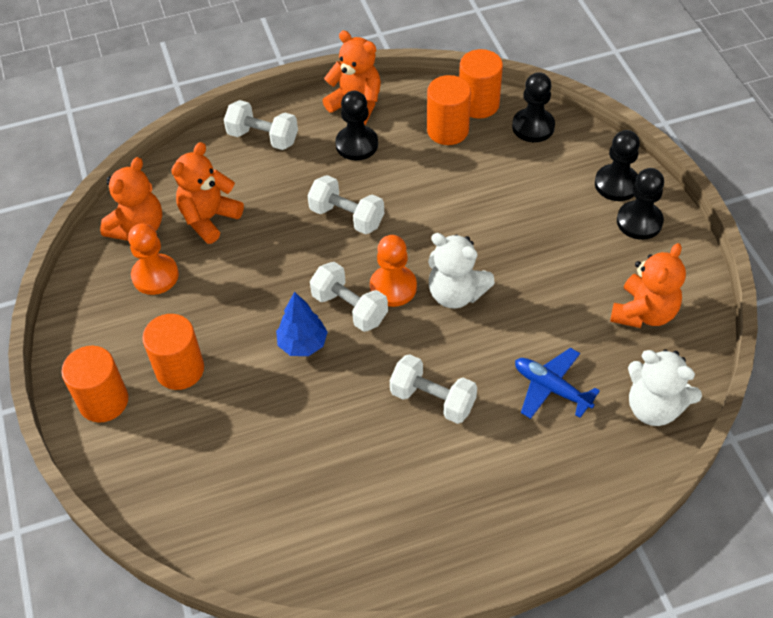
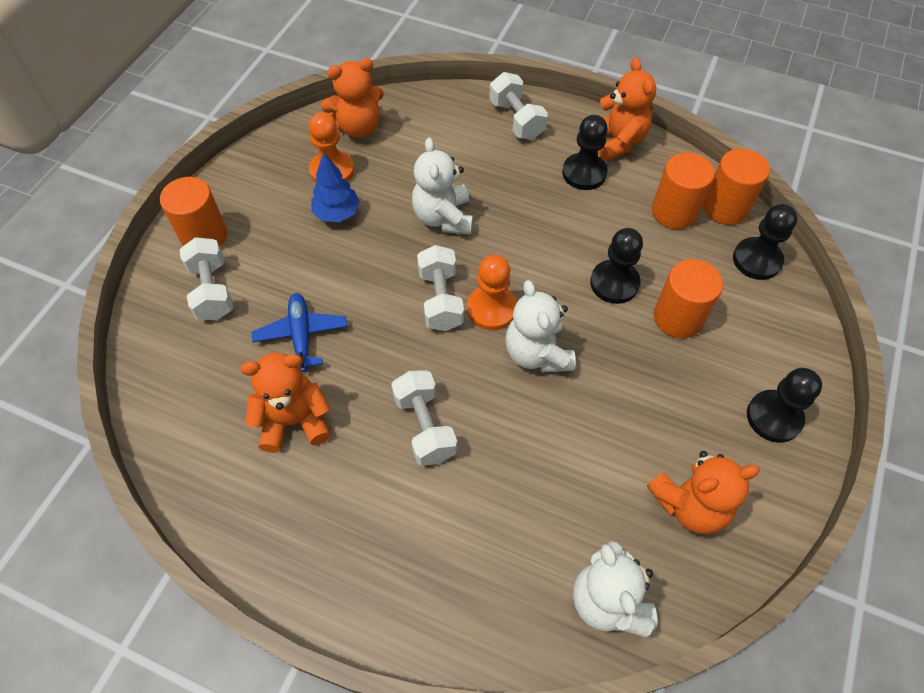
camera: 40 degrees right, 5 degrees up
orange cylinder [142,314,204,390] -> orange cylinder moved to [654,259,723,338]
orange teddy bear [171,142,244,244] -> orange teddy bear moved to [240,353,331,453]
blue tree [276,292,328,356] -> blue tree moved to [311,152,360,222]
white dumbbell [307,175,384,234] -> white dumbbell moved to [179,237,233,320]
blue plane [515,348,600,419] -> blue plane moved to [252,293,348,372]
black pawn [595,130,640,201] -> black pawn moved to [590,228,643,304]
none -> white teddy bear [412,137,473,234]

